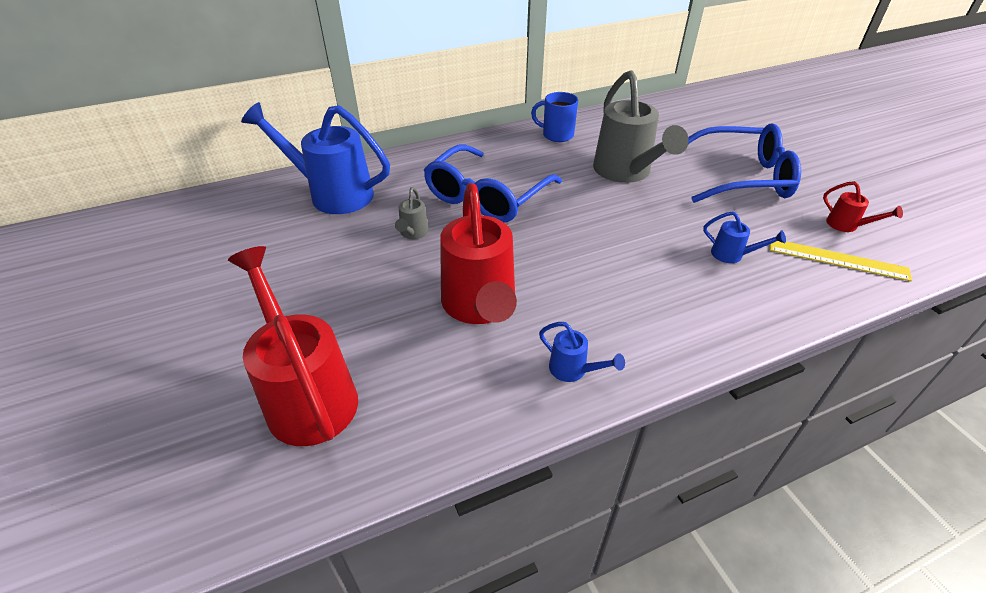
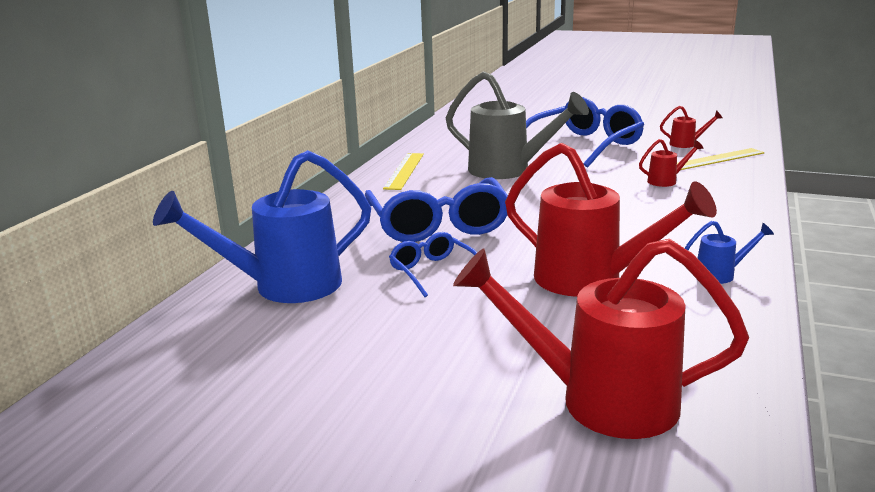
camera: 45 degrees left, 20 degrees down
grey watering can [395,187,429,239] -> blue glasses [389,232,478,297]
blue mug [531,92,578,142] -> yellow ruler [383,153,424,190]
blue watering can [703,211,786,263] -> red watering can [639,139,703,187]

